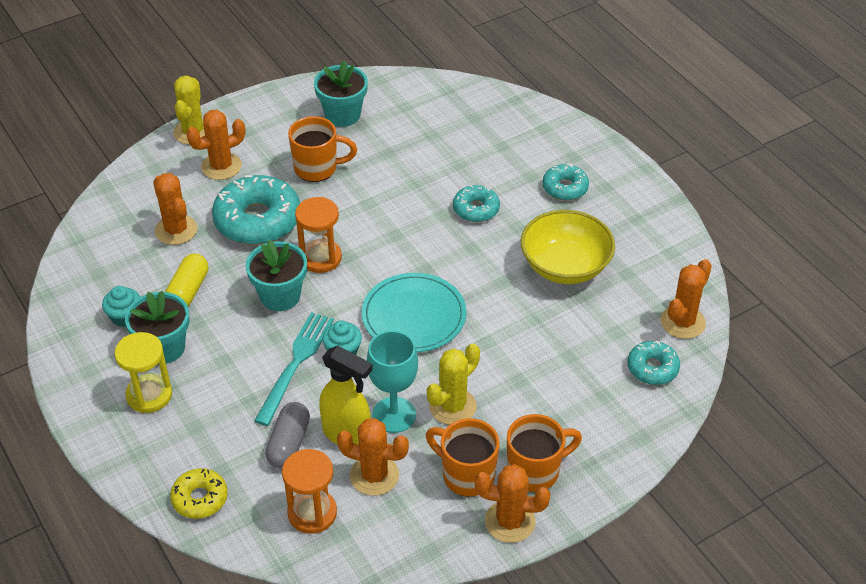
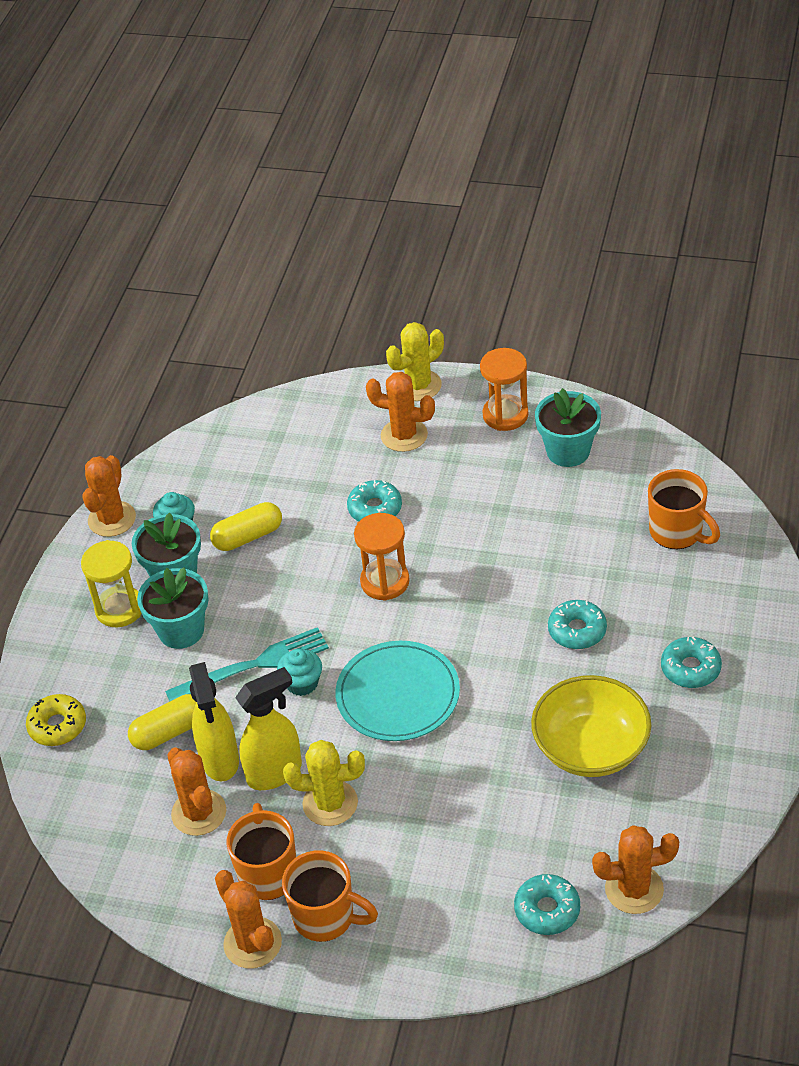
camera: 50 degrees right, 0 degrees up
orange cactus [153,173,197,245] -> orange cactus moved to [82,455,136,537]
turquoise donut [212,175,300,245] -> turquoise donut [347,480,402,521], size x0.54
turquoise flower pot [246,240,307,311] -> turquoise flower pot moved to [137,567,209,649]
grey capsule [265,402,310,468] -> yellow capsule [128,694,196,750]
orange hourglass [282,449,337,534] -> orange hourglass moved to [480,348,528,431]
orange mug [288,116,357,182] -> orange mug moved to [648,469,720,549]
turquoise goblet [367,330,418,433] -> yellow spray bottle [235,667,302,790]

